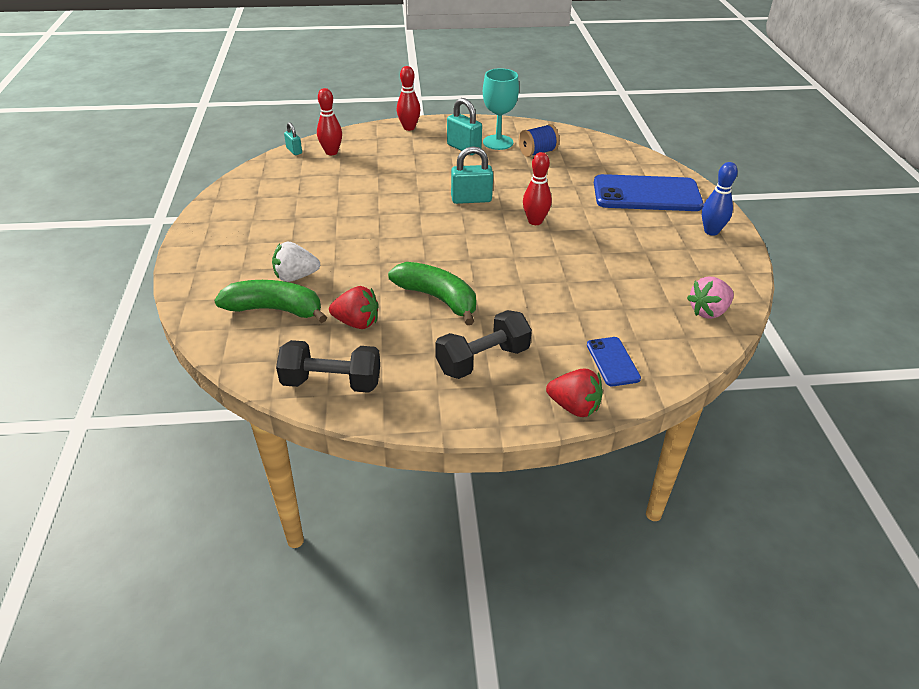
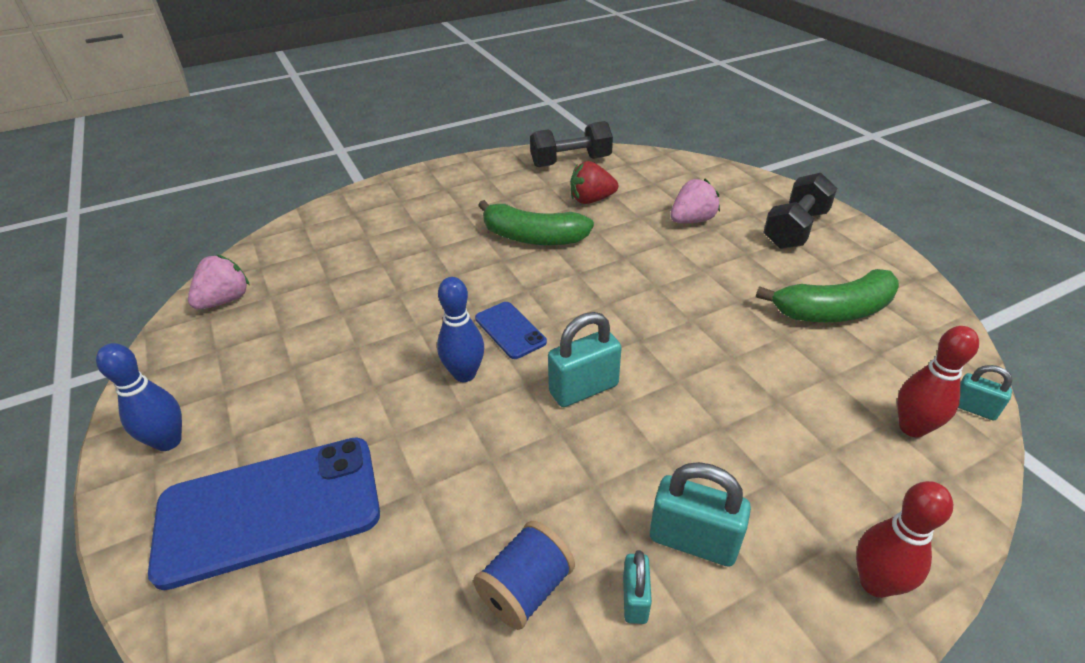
camera: 160 degrees right, 0 degrees up
green banana [214,280,327,323] -> green banana moved to [756,269,899,322]
white strawberry [272,242,320,282] -> pink strawberry [670,179,720,223]
black dumbbell [435,310,532,379] -> black dumbbell moved to [763,173,837,249]
turquoise goblet [483,68,519,150] -> turquoise padlock [623,550,652,624]
red bowling pin [523,152,552,225] -> blue bowling pin [437,277,484,382]
red strawberry [546,368,603,417] -> none
blue phone [587,337,641,386] -> blue phone moved to [475,302,547,359]

